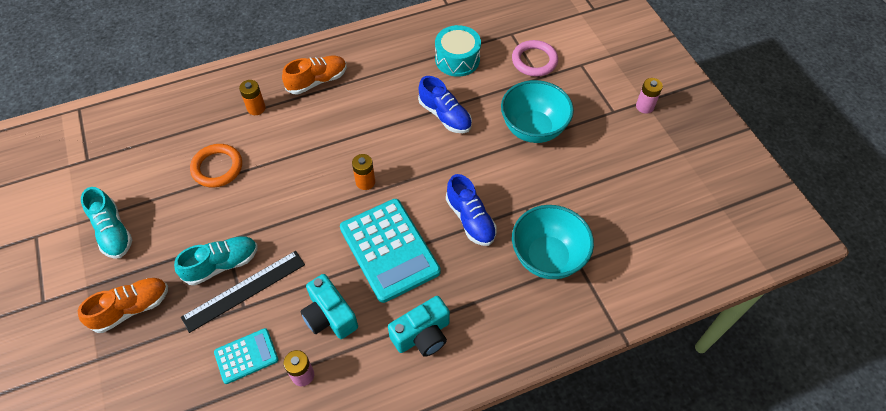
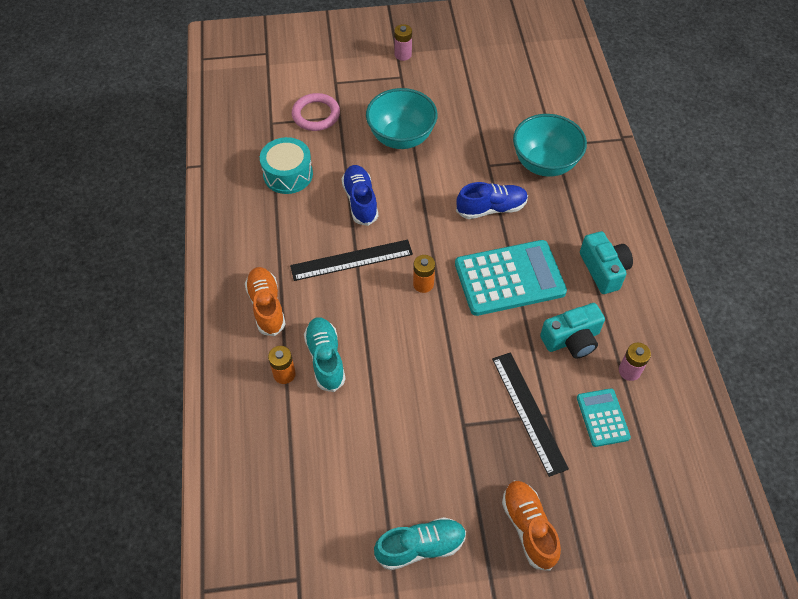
camera: 75 degrees left, 0 degrees up
turquoise shoe [174,236,258,285] -> turquoise shoe moved to [304,317,346,392]
orange ring [190,144,242,188] -> none
blue shoe [418,76,472,133] -> blue shoe turned 75 degrees counterclockwise [342,165,378,226]
none -> black ruler [290,240,413,281]

